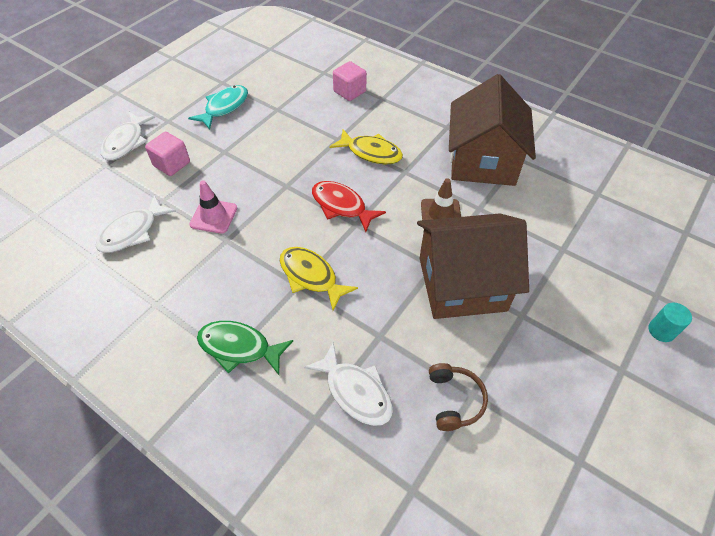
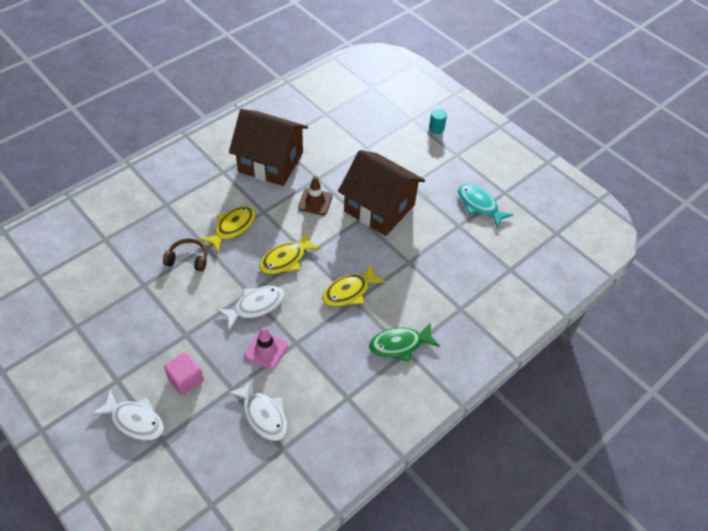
camera: 80 degrees left, 0 degrees up
turquoise fish [188,85,248,129] -> turquoise fish moved to [458,184,514,228]
green fish [197,321,293,375] -> green fish turned 45 degrees clockwise [369,322,440,362]
white fish [304,342,393,426] -> white fish moved to [217,286,285,330]
red fish [312,181,386,232] -> yellow fish [259,232,321,274]
pink cube [333,61,367,101] -> none
brown house [417,213,529,319] -> brown house turned 60 degrees counterclockwise [338,150,425,236]
brown headphones [429,363,488,431] -> brown headphones moved to [163,238,207,272]

